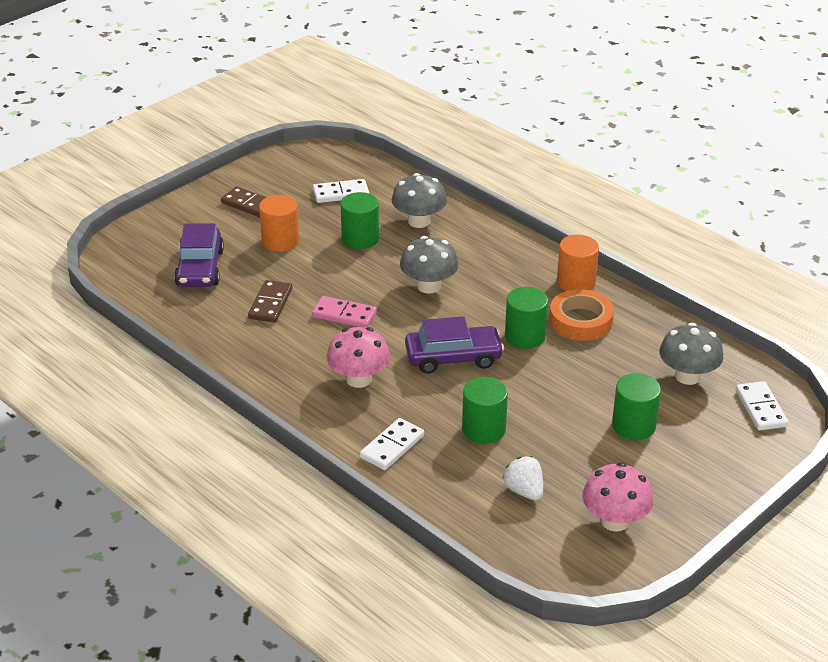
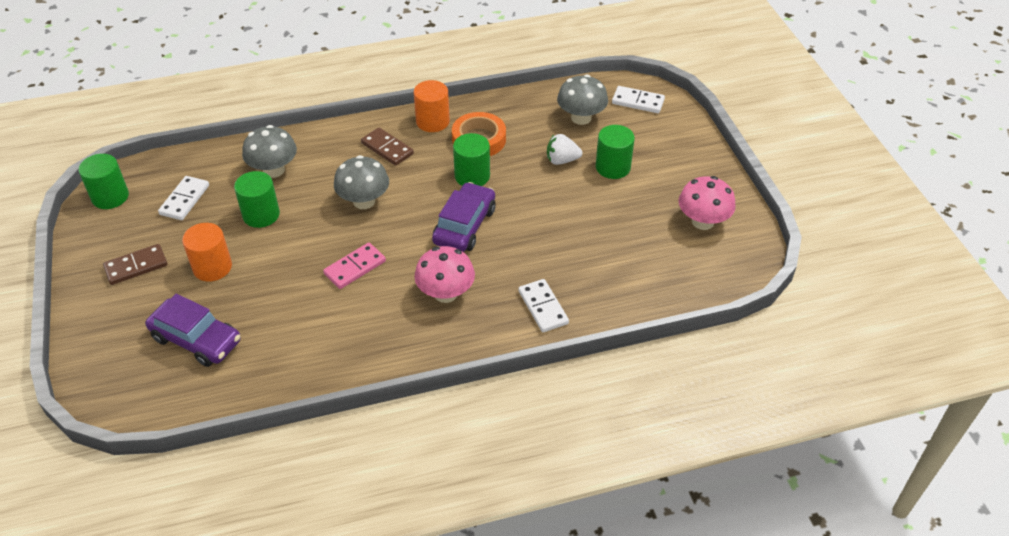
camera: 60 degrees left, 10 degrees up
brown domino [248,280,292,323] -> brown domino moved to [361,128,414,166]
green cylinder [462,377,508,444] -> green cylinder moved to [79,154,129,209]
white strawberry [503,456,543,501] -> white strawberry moved to [547,134,582,165]

